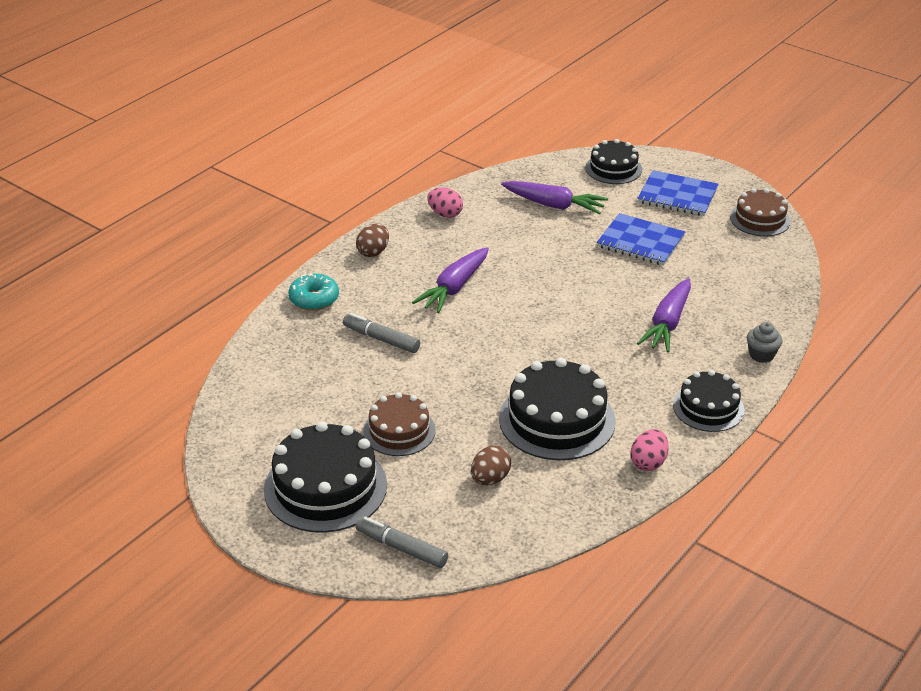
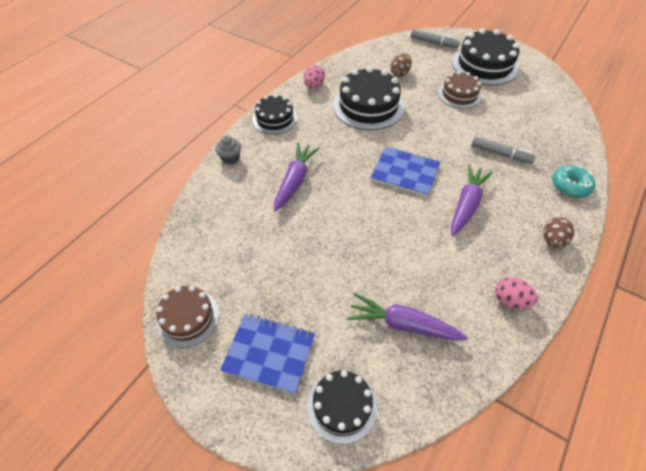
camera: 175 degrees right, 15 degrees up
blue notebook [597,213,685,266] -> blue notebook moved to [371,146,440,197]

